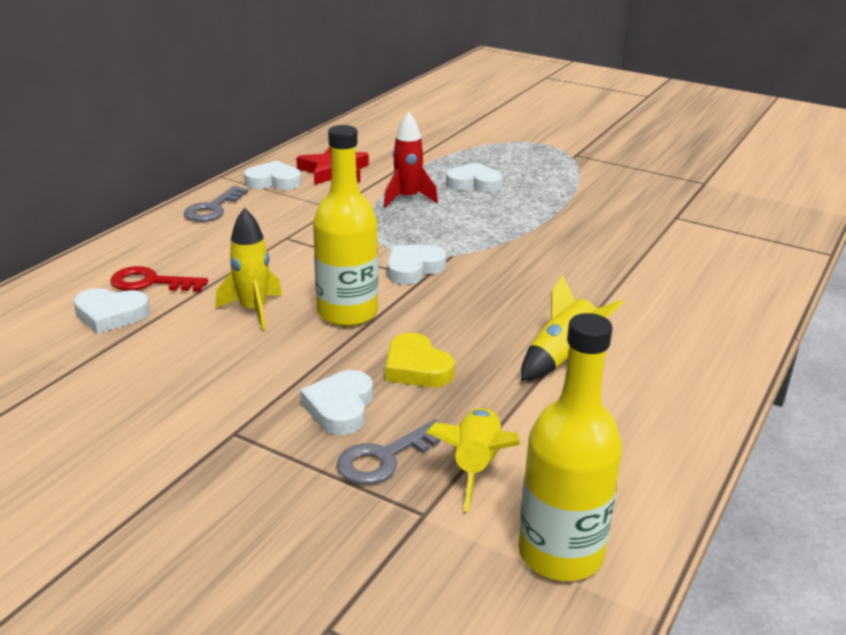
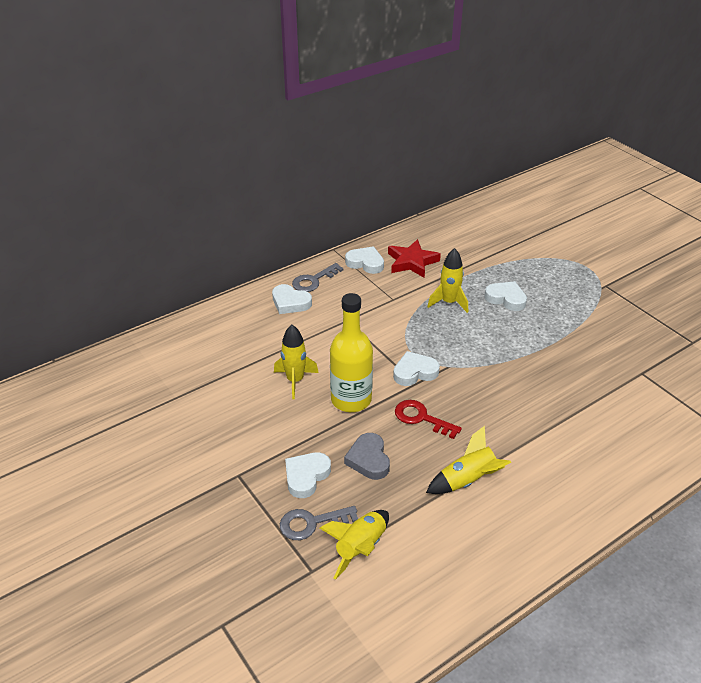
camera: 25 degrees right, 10 degrees up
white heart [74,288,150,334] -> white heart moved to [272,284,312,314]
red key [110,266,208,292] -> red key moved to [395,400,462,439]
red rocket [383,112,438,207] -> yellow rocket [427,248,468,313]
yellow heart [386,333,455,387] -> grey heart [344,433,390,480]
yellow bottle [518,313,622,581] -> none

